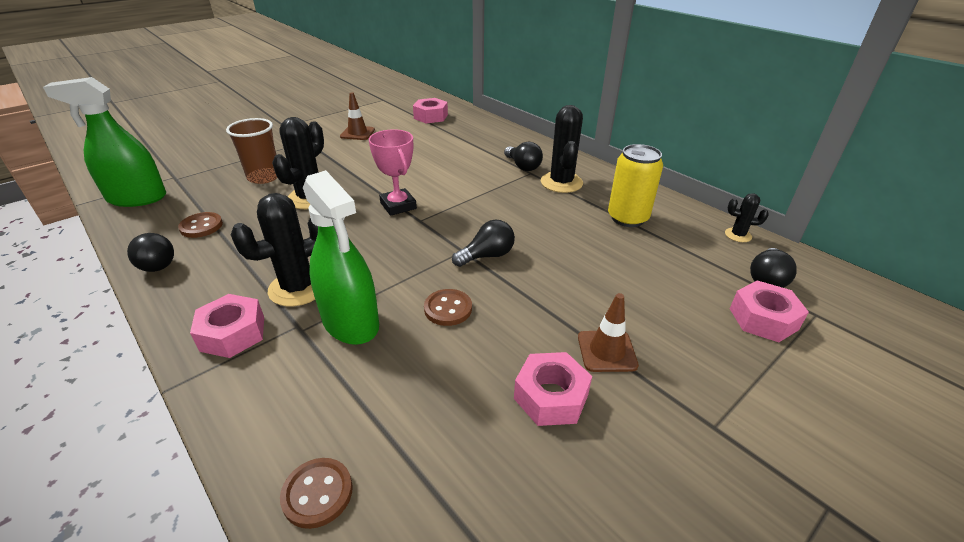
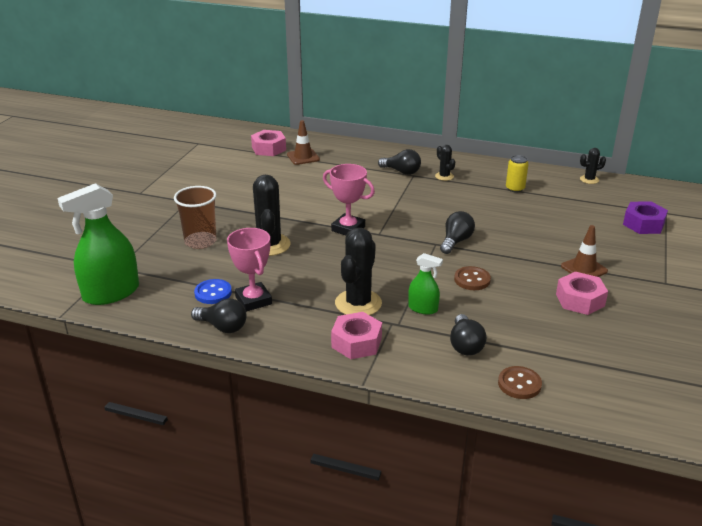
camera: 30 degrees left, 5 degrees down
brown button [178,212,223,238] -> blue button [194,279,232,304]
green spray bottle [303,170,379,345] -> green spray bottle [408,253,443,314], size x0.51
brown traffic cone [340,92,375,140] -> brown traffic cone moved to [287,120,320,165]
black cactus [541,105,583,193] -> black cactus [435,145,455,181], size x0.51
yellow can [608,144,663,227] -> yellow can [506,155,528,193], size x0.59
pink nut [730,280,809,342] -> purple nut [623,201,668,234]
black light bulb [750,248,797,288] -> black light bulb moved to [450,314,487,356]
none -> pink trophy [227,228,272,312]

